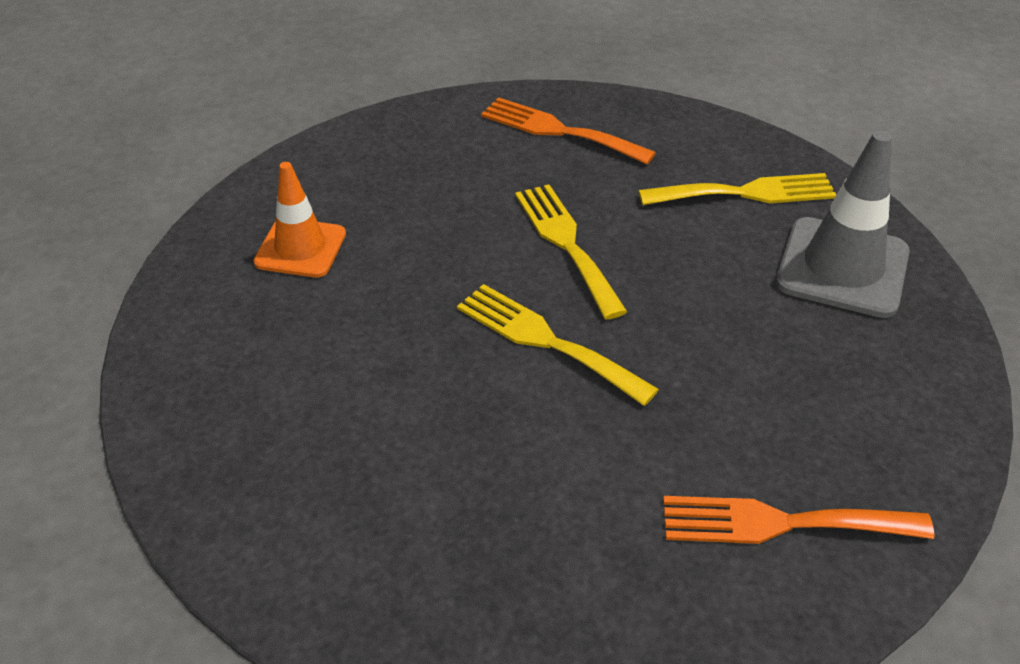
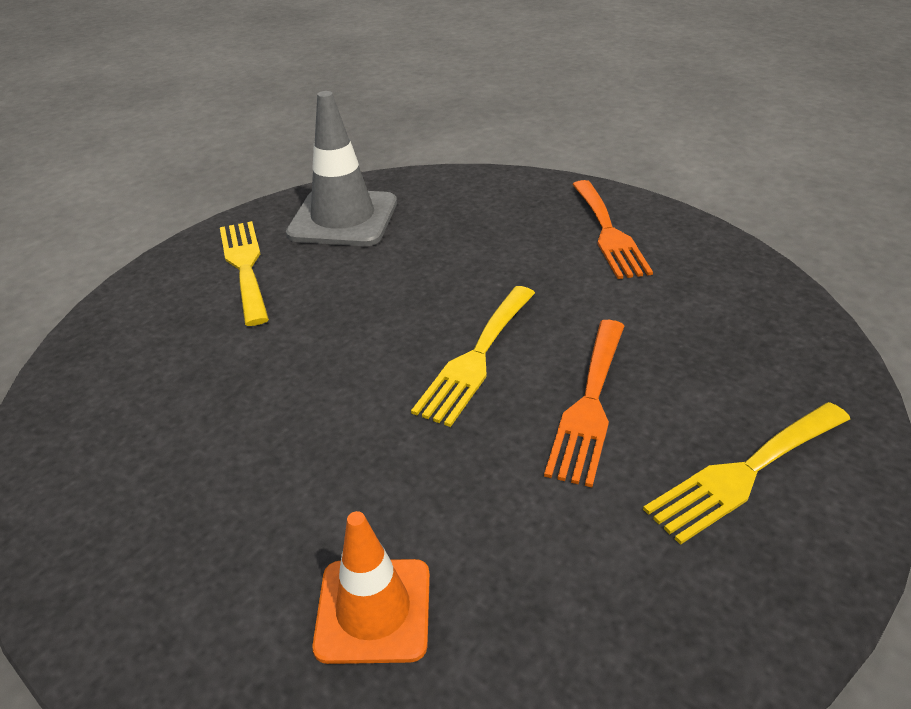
camera: 100 degrees left, 5 degrees down
orange fork [481,97,656,165] -> orange fork moved to [544,320,624,487]
yellow fork [515,184,627,320] -> yellow fork moved to [643,402,850,545]

